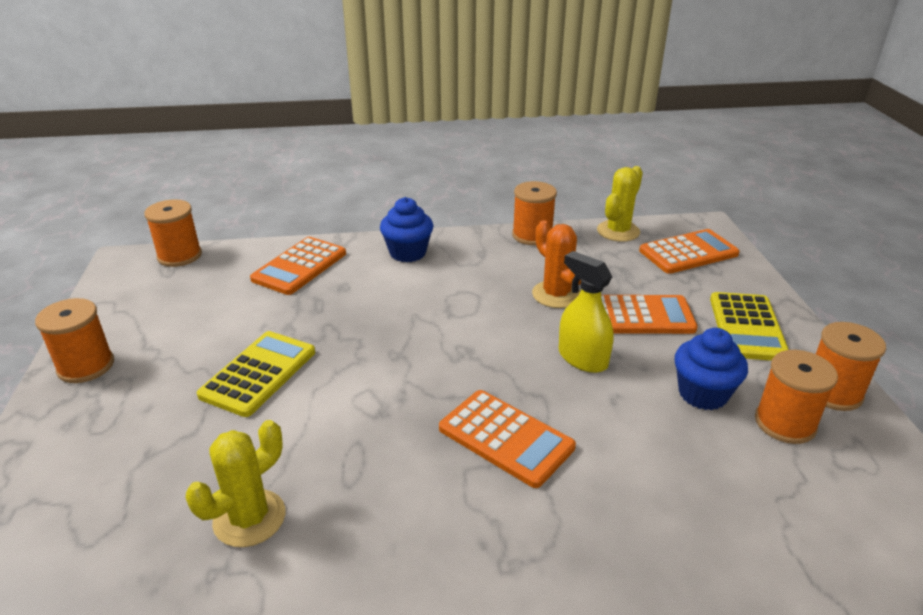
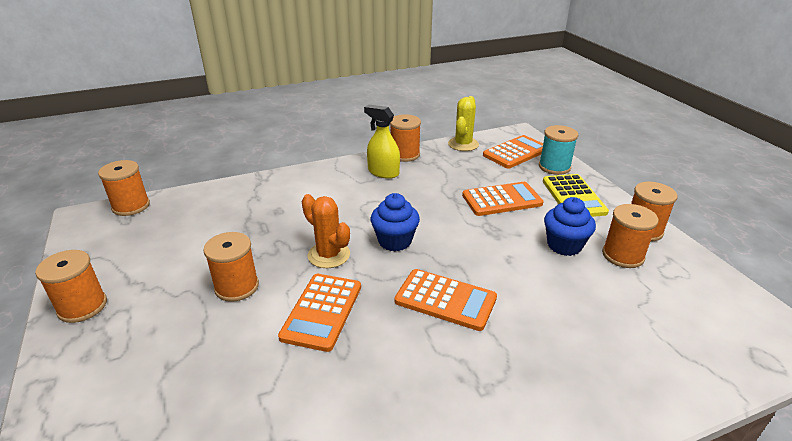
camera: 15 degrees left, 0 degrees up
yellow cactus [186,420,285,547] -> none
yellow calculator [197,331,315,417] -> orange spool [203,232,259,302]
orange calculator [250,237,346,295] -> orange calculator moved to [278,274,361,352]
blue cupcake [380,197,434,262] -> blue cupcake moved to [370,193,420,252]
orange cactus [532,221,581,308] -> orange cactus moved to [302,194,350,268]
yellow spray bottle [559,251,614,373] -> yellow spray bottle moved to [364,104,400,179]
none -> turquoise spool [539,125,578,175]

